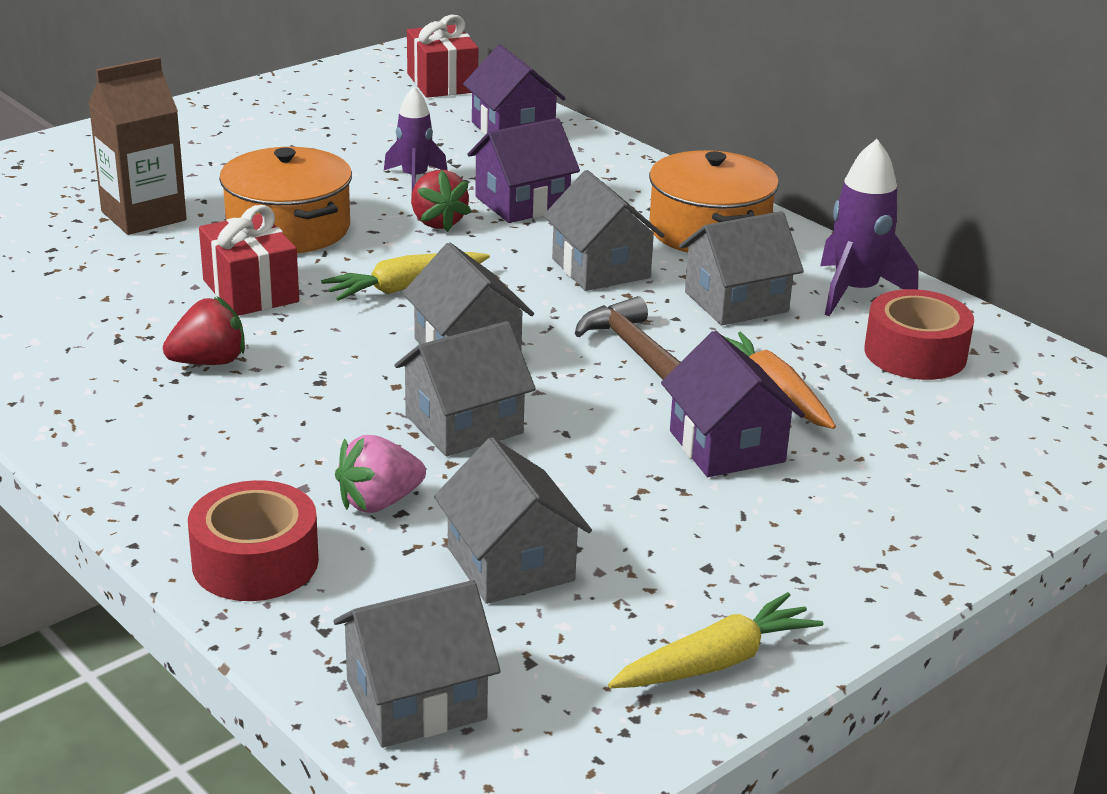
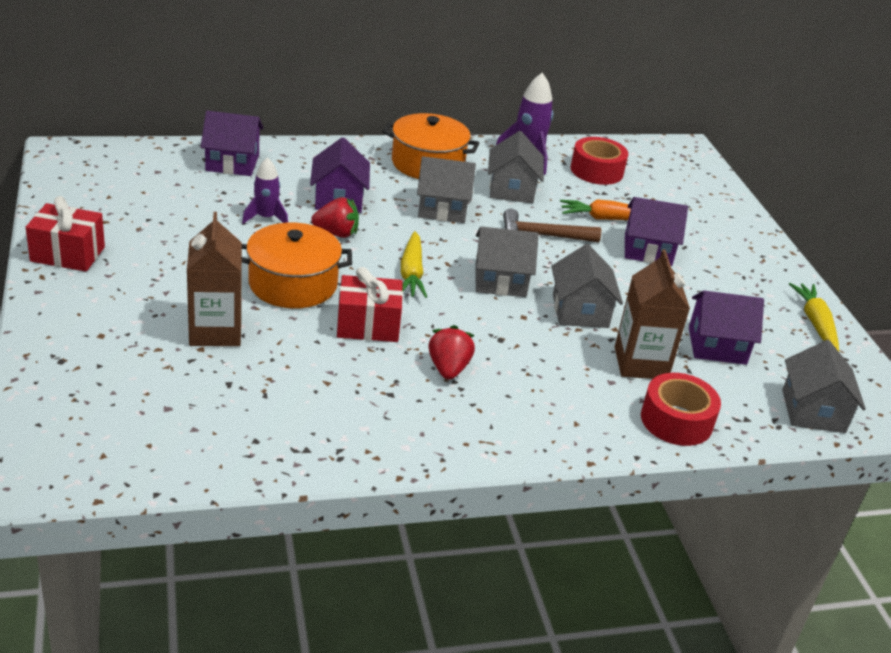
camera: 65 degrees left, 5 degrees up
pink strawberry [335,435,426,513] -> brown carton [615,249,690,379]
red gift [407,15,478,98] -> red gift moved to [26,196,105,272]
grey house [434,437,592,604] -> purple house [689,290,764,365]

